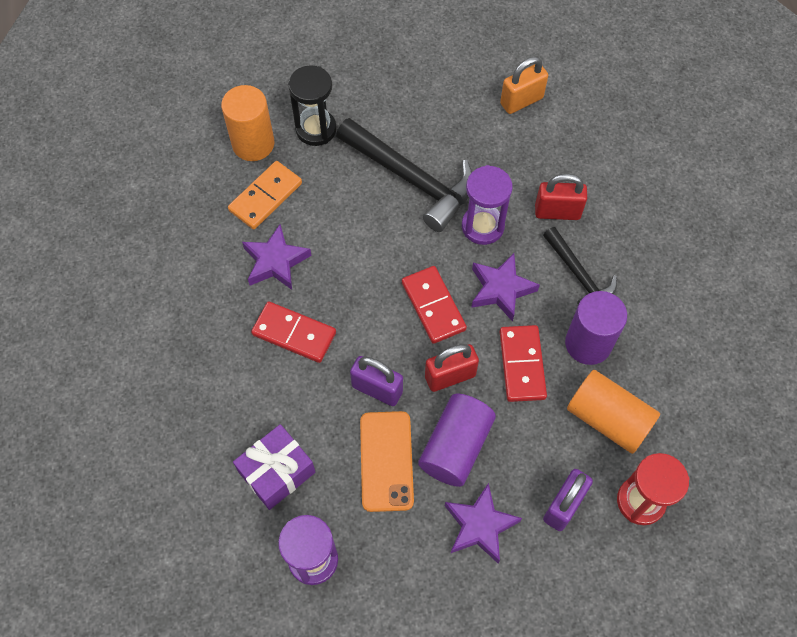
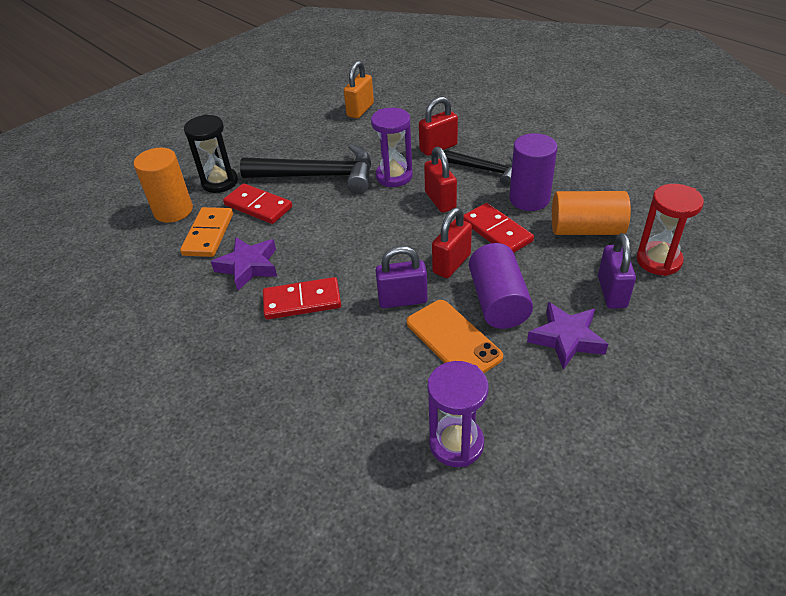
camera: 30 degrees left, 20 degrees down
purple gift [233,424,315,510] -> none
red domino [402,266,467,344] -> red domino moved to [223,183,292,224]
purple star [471,253,540,322] -> red padlock [424,146,457,213]

